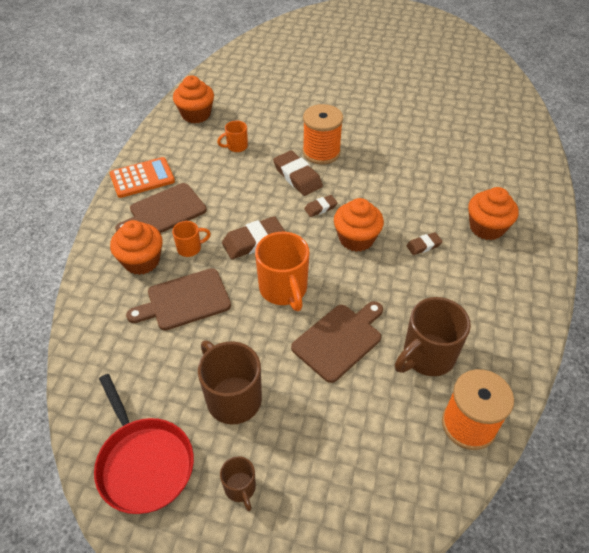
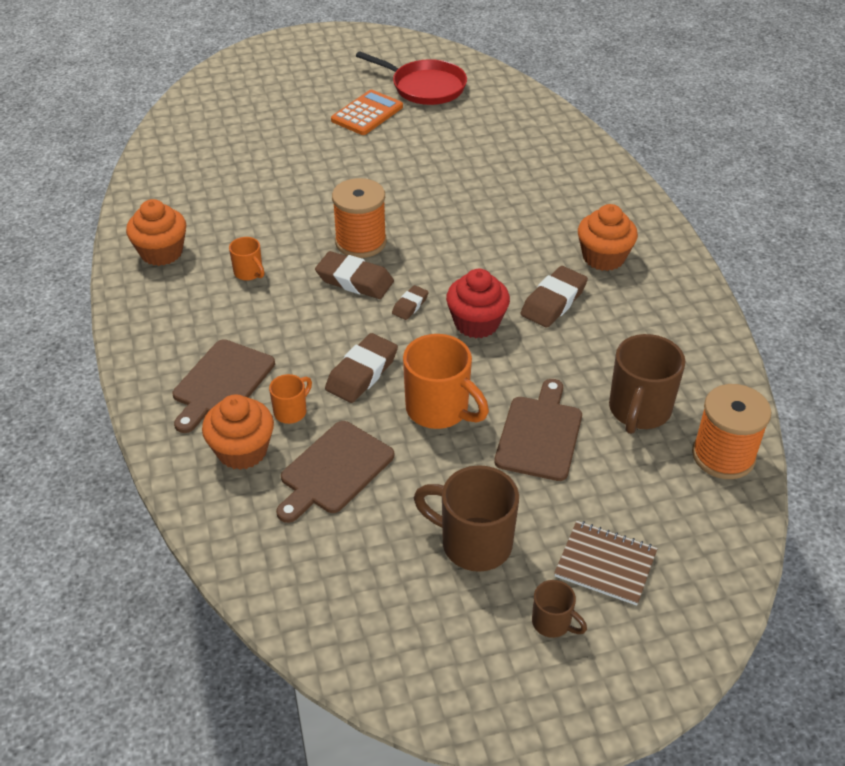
camera: 30 degrees left, 5 degrees down
red pan [94,374,194,514] -> red pan moved to [356,51,467,105]
orange calculator [110,157,175,198] -> orange calculator moved to [331,90,403,135]
orange mug [217,120,248,152] -> orange mug turned 75 degrees counterclockwise [229,237,264,281]
orange cupcake [334,198,384,252] -> red cupcake [446,269,510,338]
brown eraser [406,232,443,255] -> brown eraser [520,266,588,328], size x1.82
none -> brown notebook [554,521,658,606]

